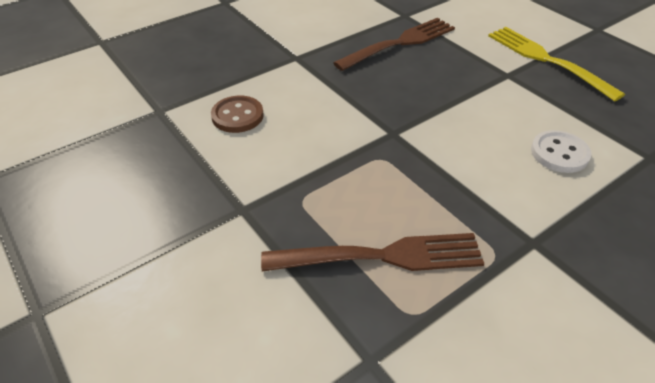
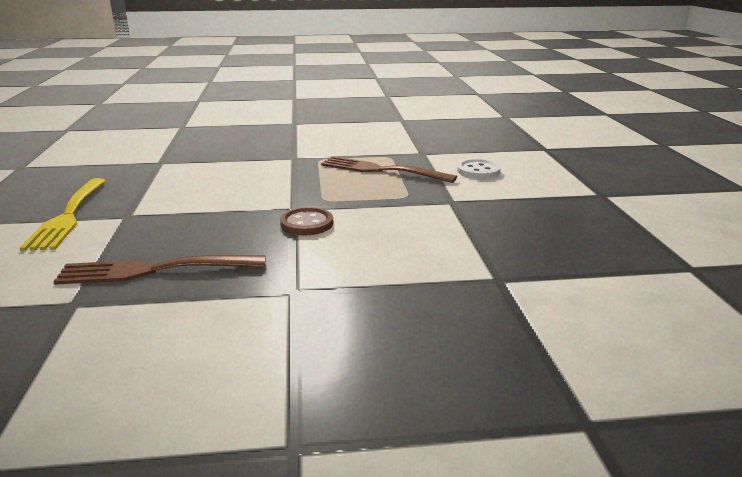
camera: 150 degrees left, 20 degrees down
brown button [211,96,264,133] -> brown button moved to [280,207,333,235]
white button [531,130,591,173] -> white button moved to [457,159,501,179]

